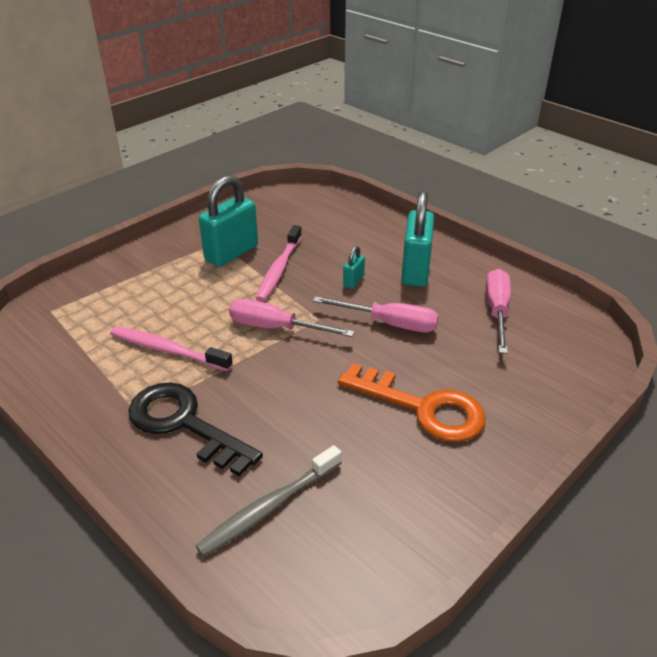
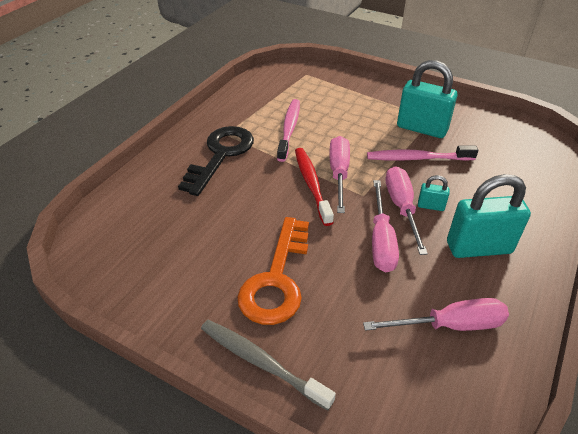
camera: 75 degrees right, 5 degrees up
grey toothbrush [196,445,342,557] -> grey toothbrush moved to [201,320,336,411]
none -> red toothbrush [295,148,334,226]
none -> pink screwdriver [386,167,428,255]

